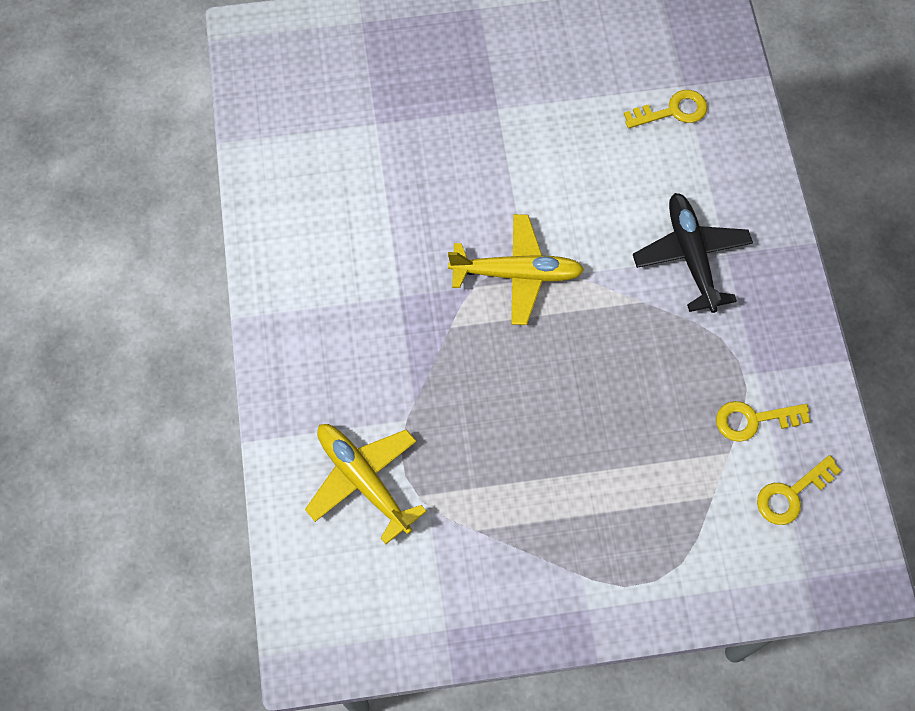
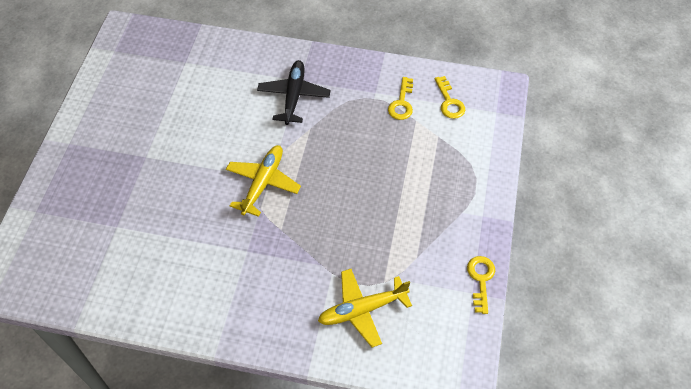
camera: 70 degrees left, 10 degrees down
yellow key [624,90,708,129] -> yellow key moved to [467,256,495,314]
black plane [633,193,753,313] -> black plane turned 90 degrees clockwise [257,60,331,125]

